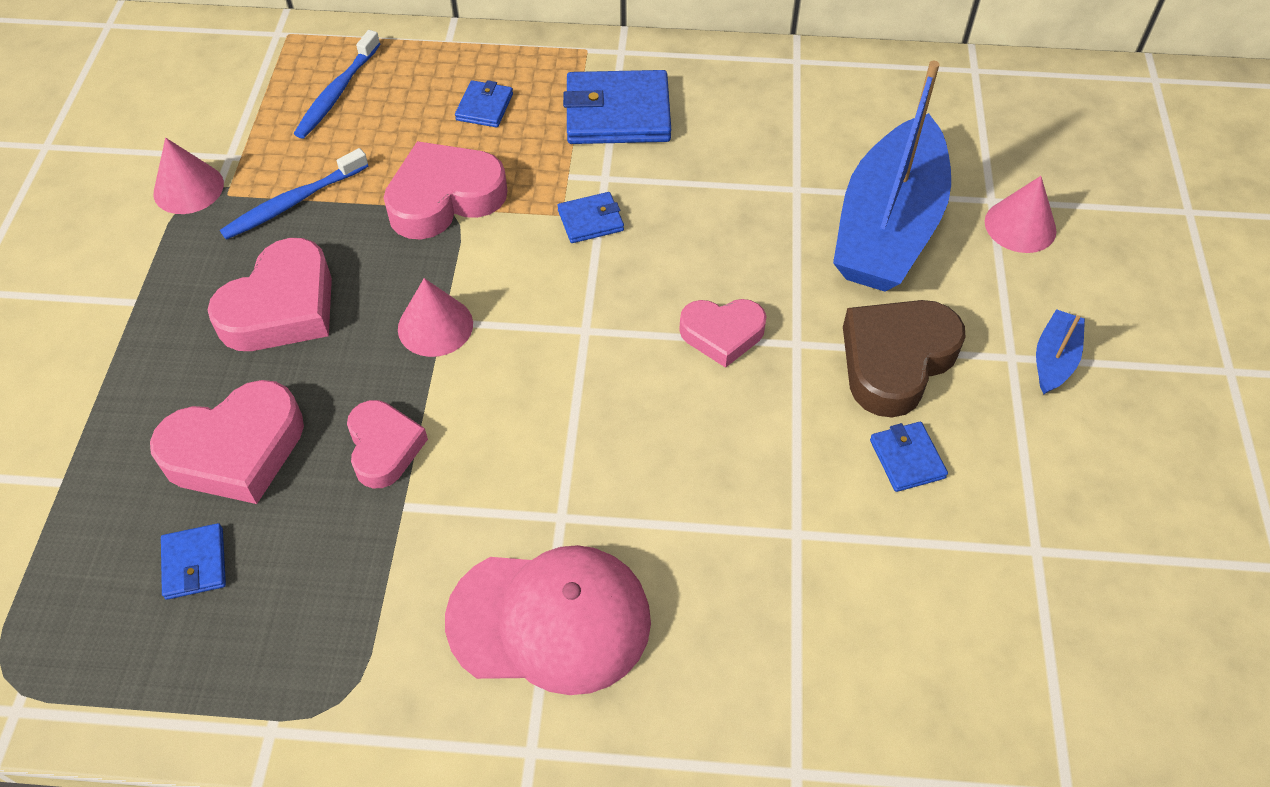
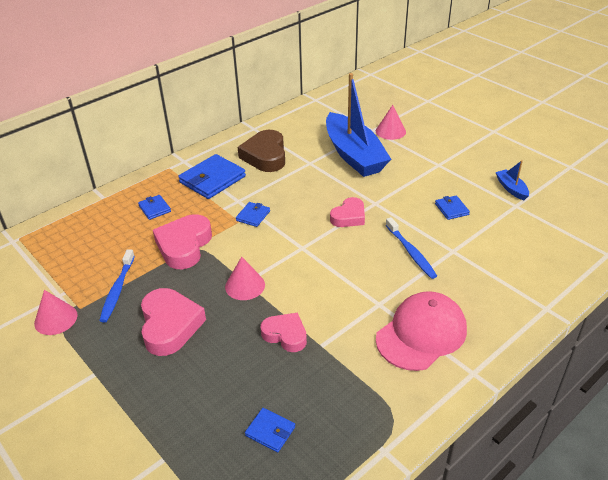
camera: 45 degrees left, 15 degrees down
pink heart [150,380,304,504] -> none
blue toothbrush [294,30,380,139] -> blue toothbrush moved to [386,217,437,279]
brown heart [843,300,966,417] -> brown heart moved to [238,130,285,172]
blue wallet [870,422,948,492] -> blue wallet turned 45 degrees clockwise [435,195,470,220]
blue boat [1036,309,1085,394] -> blue boat moved to [496,160,529,200]

